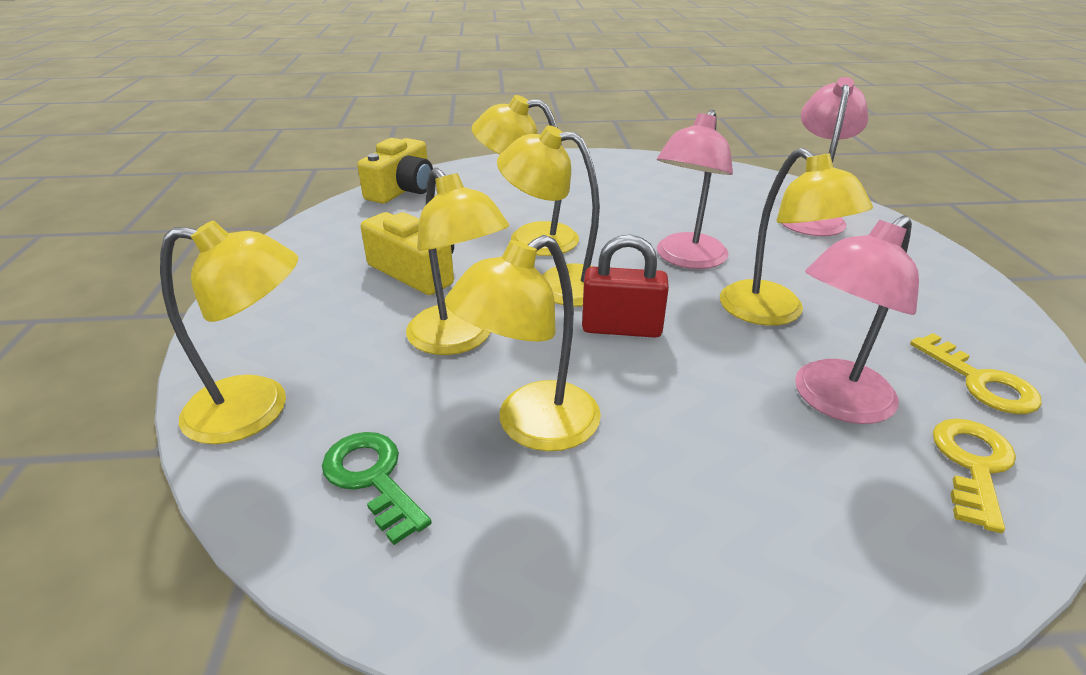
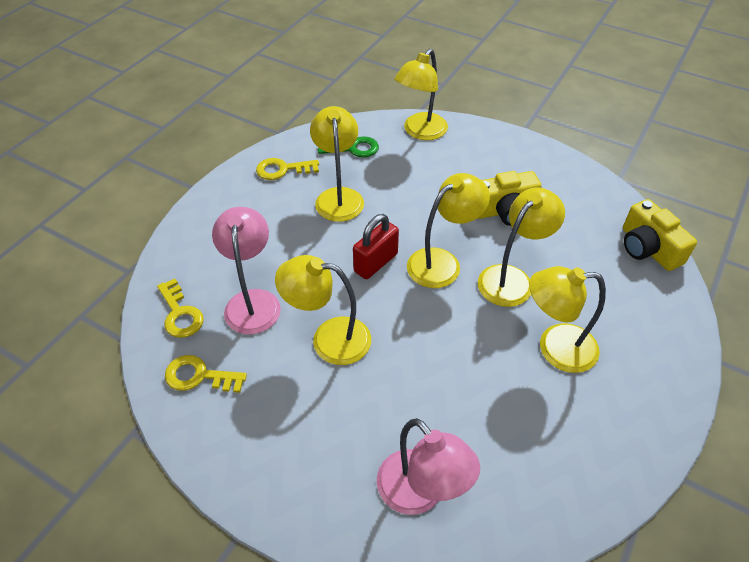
camera: 125 degrees right, 15 degrees up
yellow lamp [406,168,509,355] -> yellow lamp moved to [529,266,606,373]
pink lamp [657,110,733,269] -> none
none -> yellow key [256,158,319,180]

